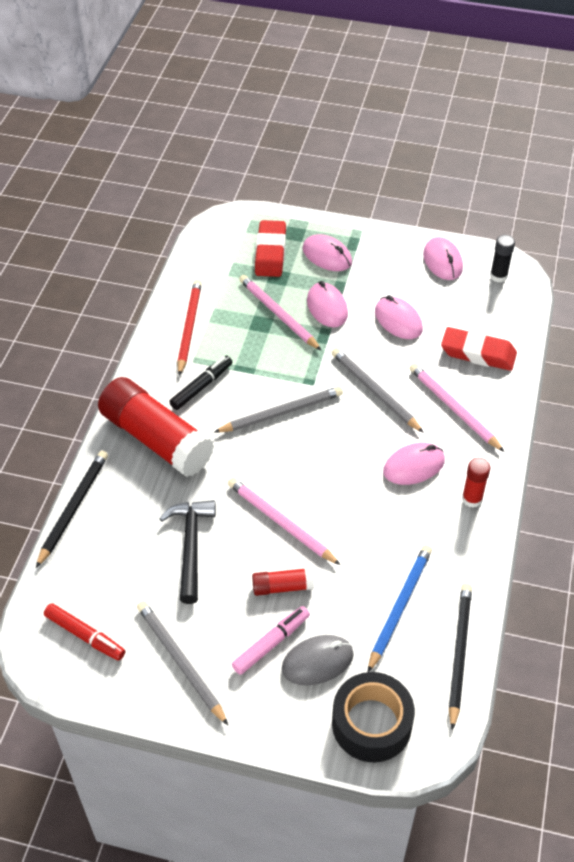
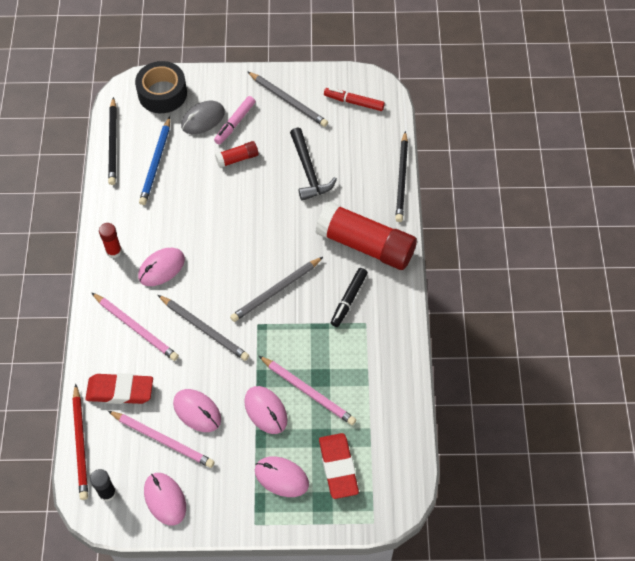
camera: 165 degrees right, 10 degrees up
red pencil [177,279,202,376] -> red pencil moved to [73,384,88,500]
pink pencil [228,477,340,565] -> pink pencil moved to [108,411,215,468]

